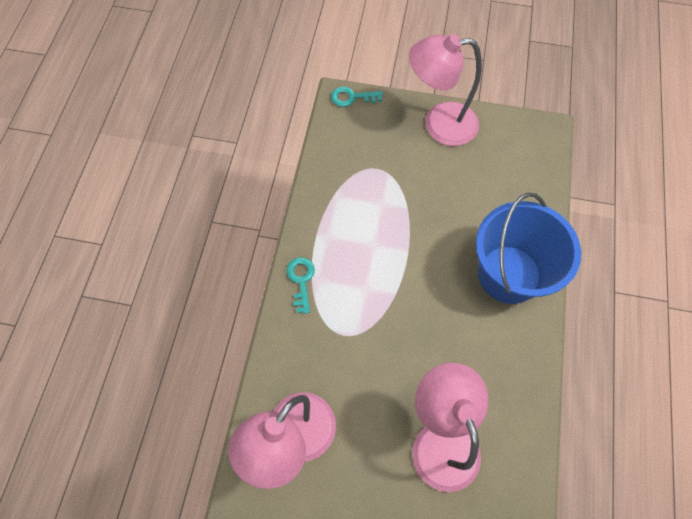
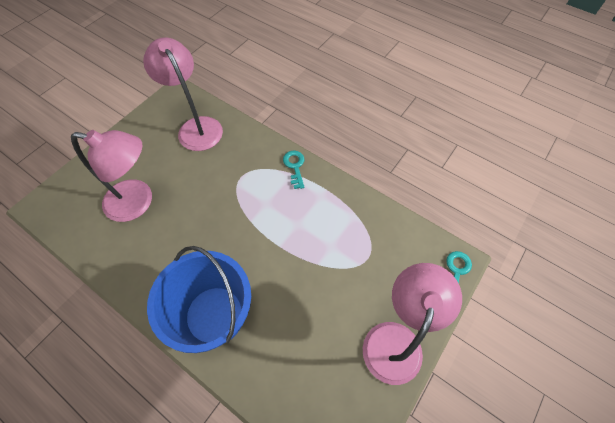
camera: 115 degrees right, 5 degrees down
turquoise key [286,257,315,314] -> turquoise key turned 120 degrees counterclockwise [283,151,304,189]

